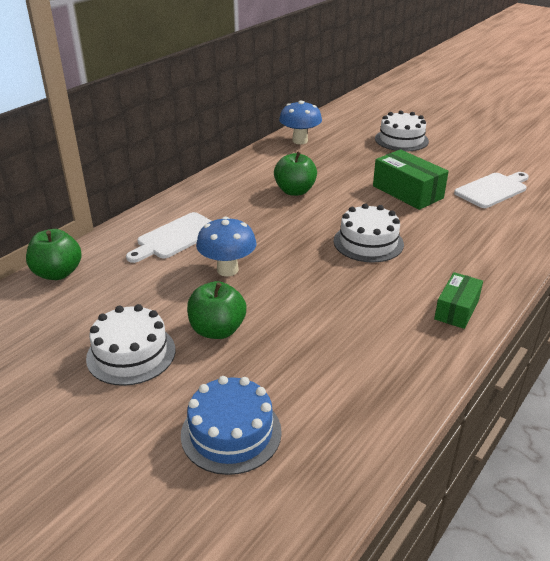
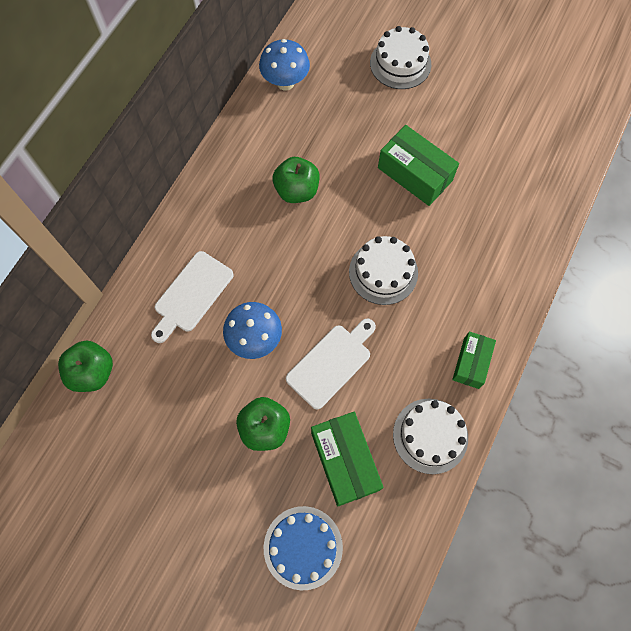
camera: 10 degrees left, 35 degrees up
white cake [86,304,175,386] -> white cake moved to [393,399,468,474]
white cutting board [454,172,529,208] -> white cutting board moved to [286,318,376,410]
none -> green box [311,412,384,506]

